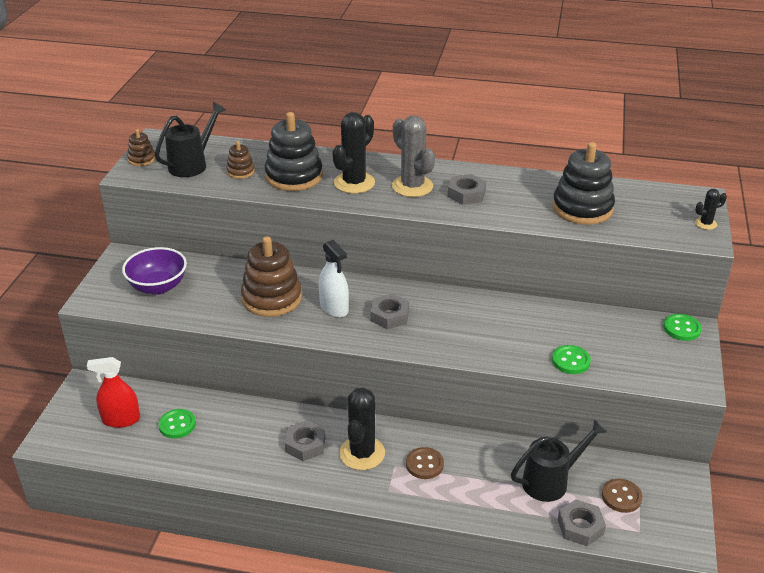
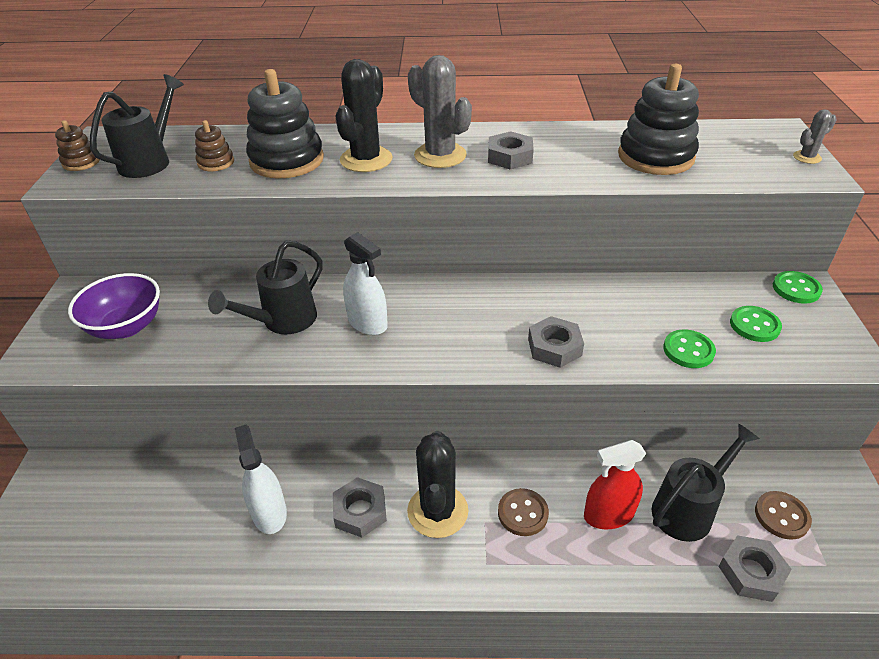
camera: 10 degrees left, 5 degrees up
red spray bottle [87,357,140,428] -> red spray bottle moved to [584,440,646,529]
green button [158,409,196,438] -> green button moved to [730,306,782,342]
brown stacking toy [241,236,302,317] -> black watering can [208,241,323,334]
grey nut [370,293,409,329] -> grey nut moved to [528,316,584,368]
black cactus [695,189,727,230] -> grey cactus [793,110,837,164]
none -> white spray bottle [235,425,287,534]

